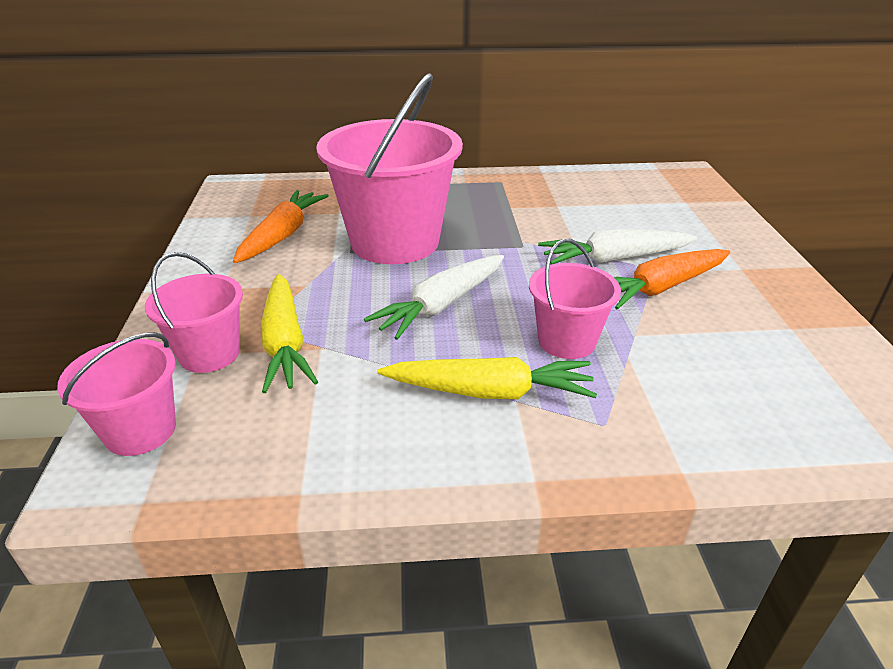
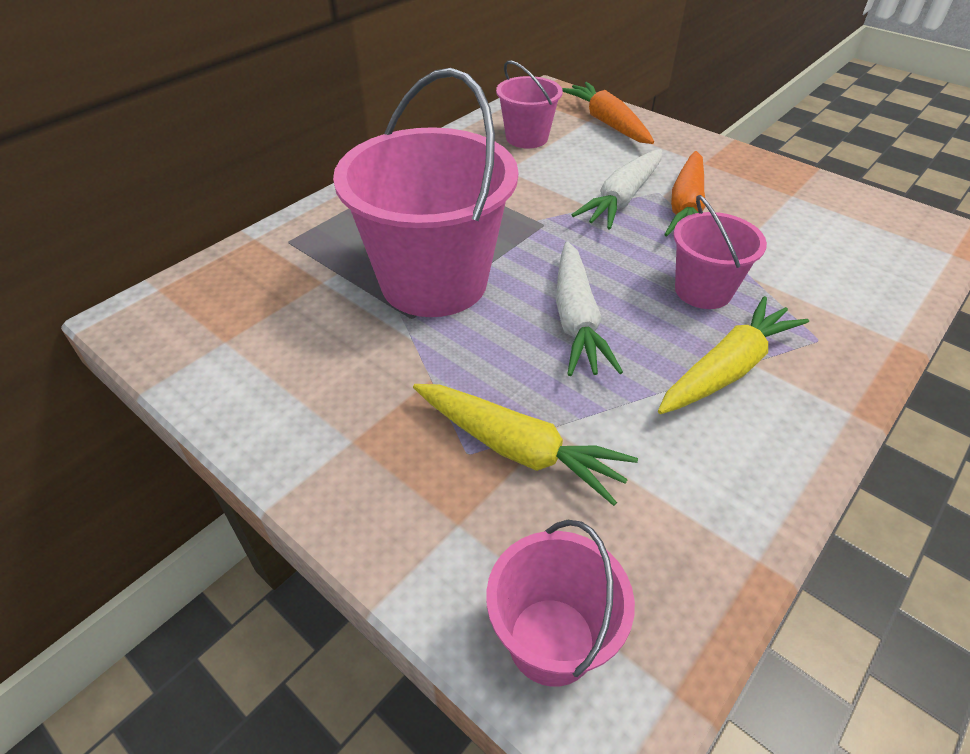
camera: 45 degrees left, 10 degrees up
pink bucket [145,252,243,373] -> pink bucket moved to [496,60,563,148]
orange carrot [233,190,329,263] -> orange carrot moved to [562,82,654,144]

